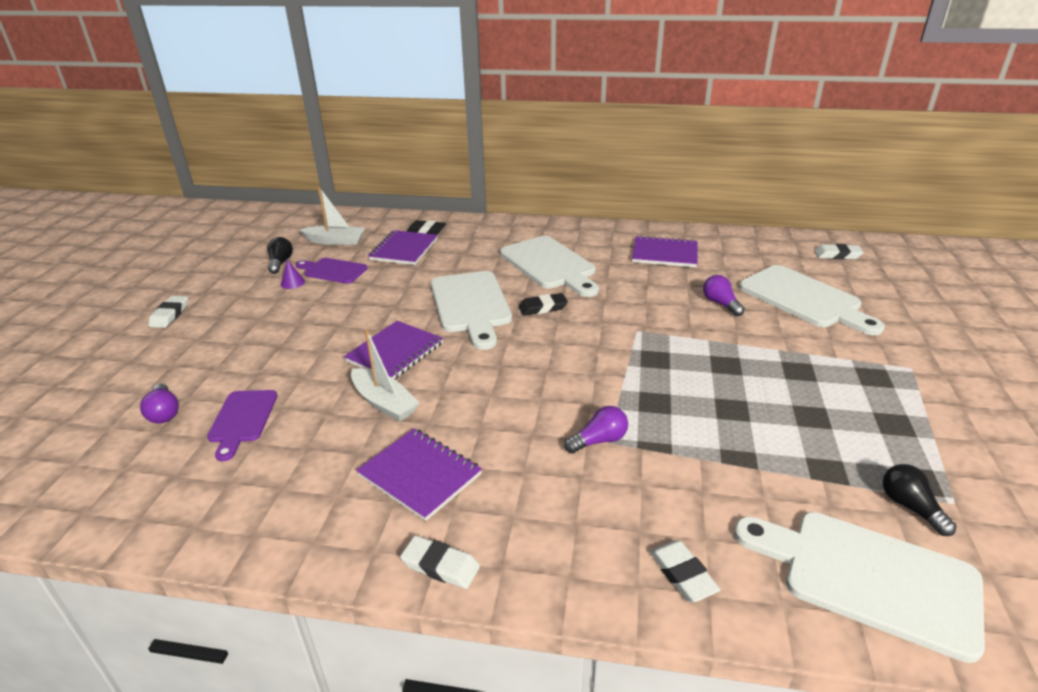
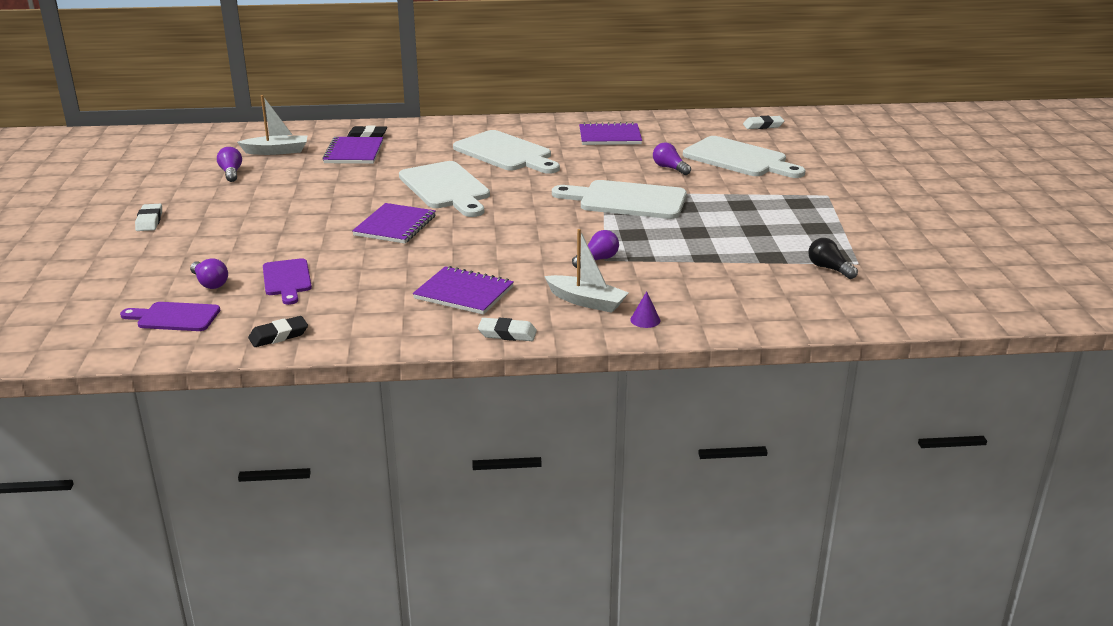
camera: 15 degrees left, 5 degrees down
black light bulb [267,237,293,274] -> purple light bulb [217,147,242,182]
purple cone [281,260,305,289] -> purple cone moved to [630,291,661,328]
purple cutting board [296,258,367,284] -> purple cutting board moved to [120,302,220,331]
white boat [351,330,420,422] -> white boat moved to [544,229,629,313]
black eraser [518,293,568,316] -> black eraser moved to [248,316,308,347]
white eraser [649,540,721,602] -> none
white cutting board [734,512,985,663] -> white cutting board moved to [552,180,687,219]

